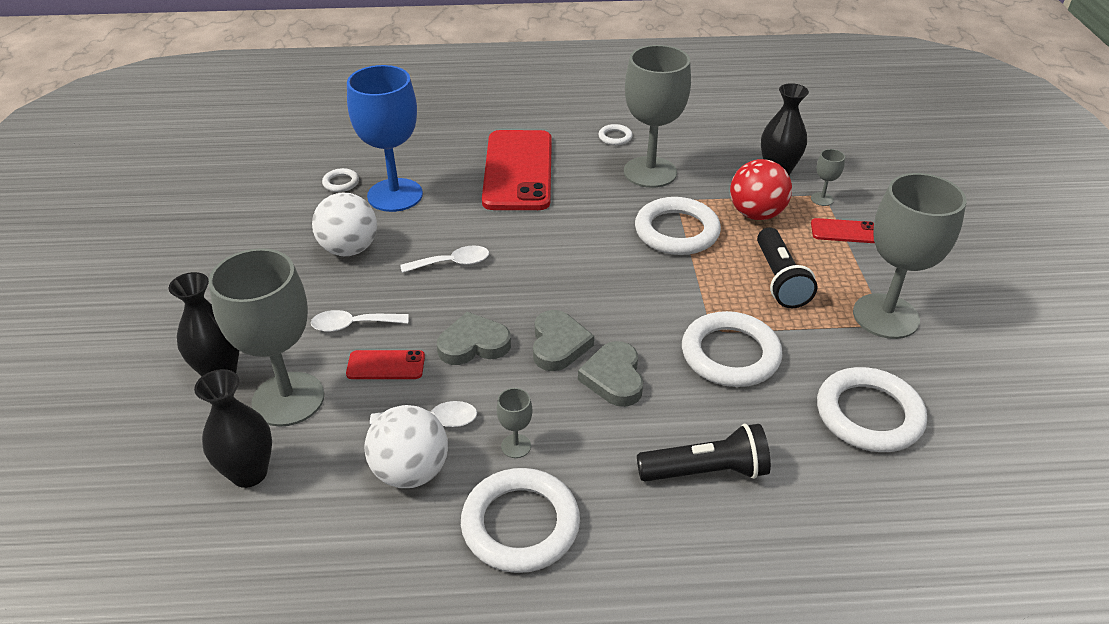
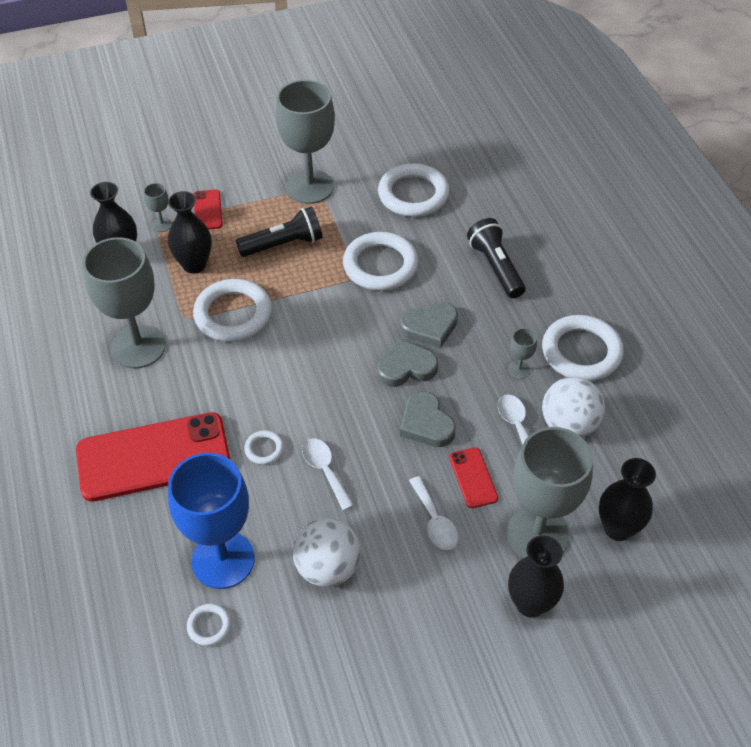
camera: 105 degrees left, 10 degrees up
white ring [598,124,633,145] -> white ring moved to [244,430,284,465]
red ball [730,159,792,220] -> black vase [168,191,212,274]

